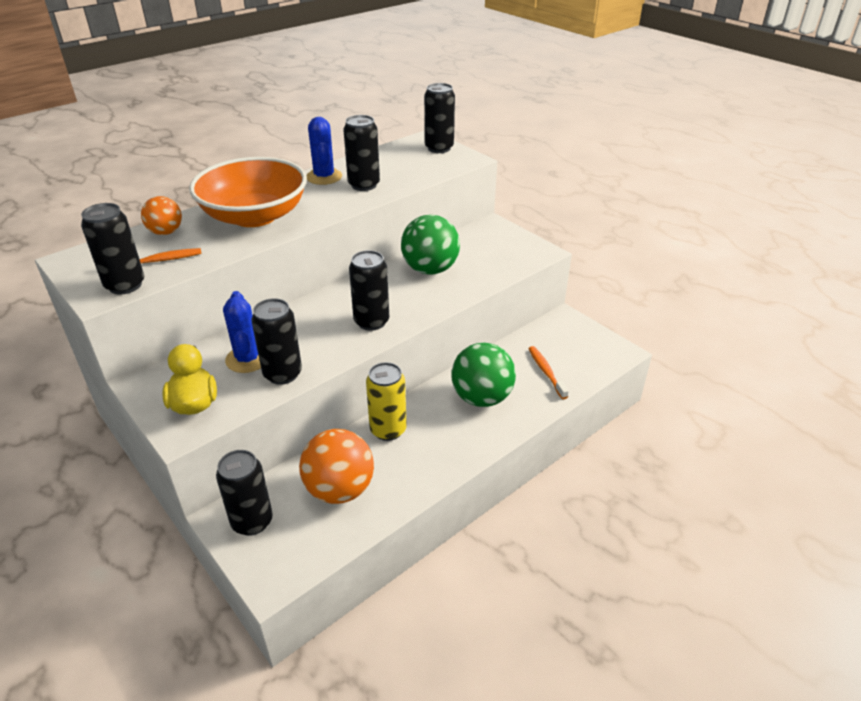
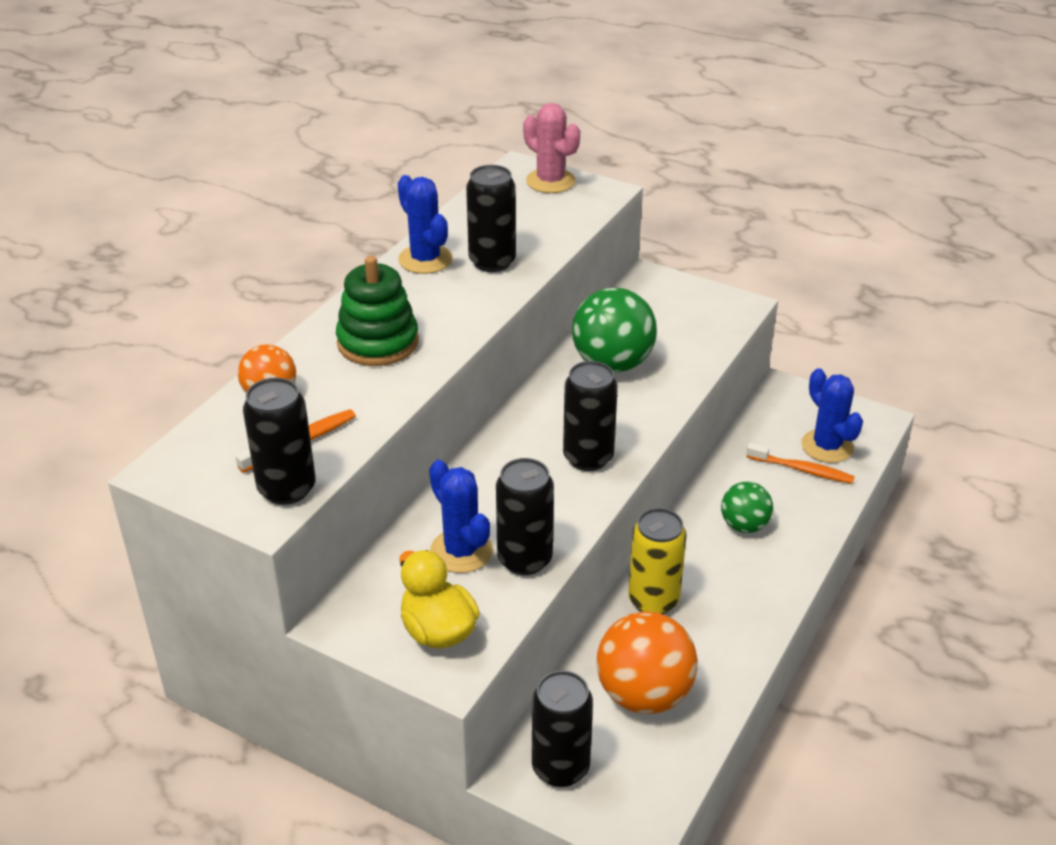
camera: 20 degrees left, 0 degrees up
orange bowl [189,157,307,227] -> green stacking toy [336,256,419,366]
black can [424,83,455,153] -> pink cactus [523,103,580,193]
green ball [452,343,516,407] -> green ball [721,482,773,533], size x0.59
orange toothbrush [528,346,569,399] -> orange toothbrush turned 150 degrees clockwise [746,443,855,484]
none -> blue cactus [801,368,863,463]

